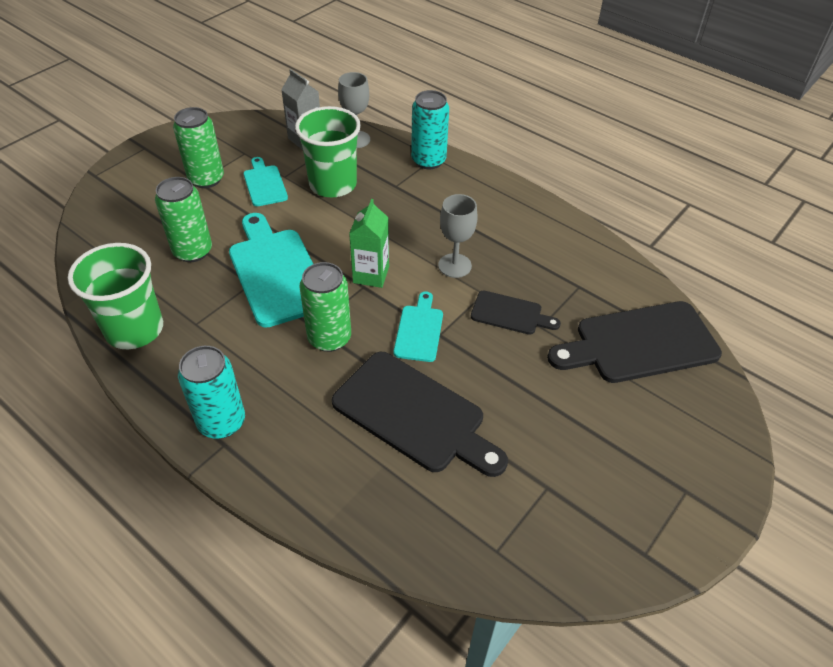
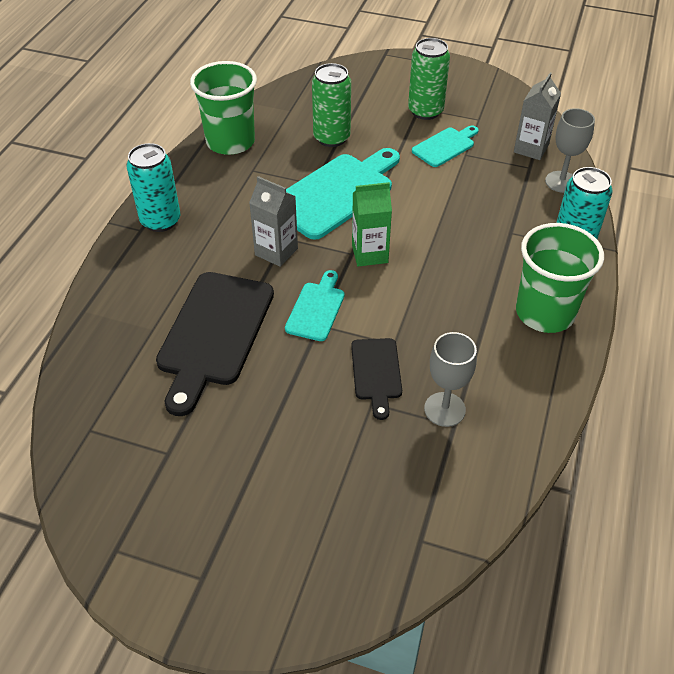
camera: 70 degrees right, 0 degrees up
green cup [295,106,361,197] -> green cup moved to [516,223,604,333]
green can [299,262,351,352] -> grey carton [249,176,298,267]
turquoise cutting board [394,292,443,362] -> turquoise cutting board turned 60 degrees counterclockwise [285,270,345,341]
grey goblet [438,194,478,278] -> grey goblet moved to [424,332,477,427]
black cutting board [547,301,722,383] -> none

